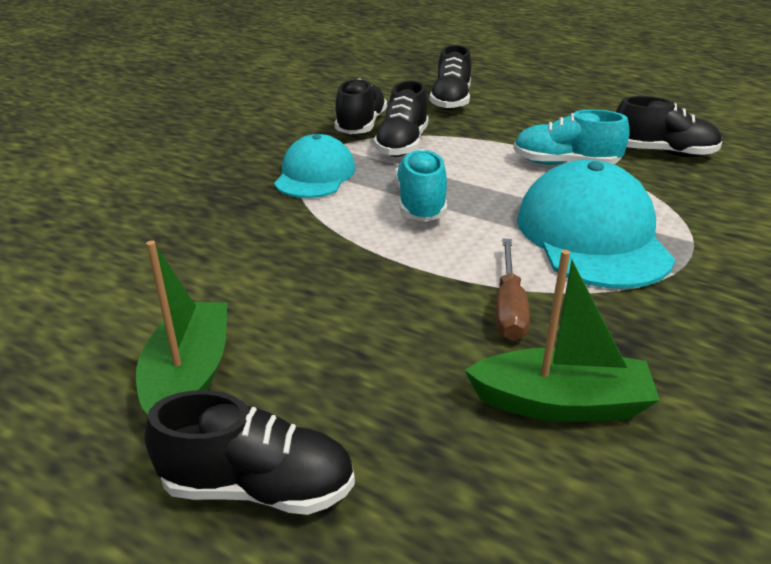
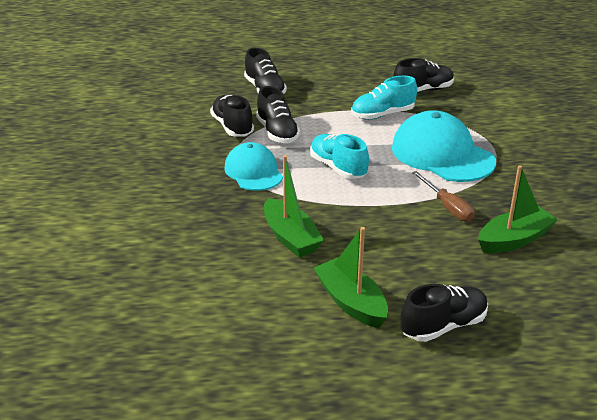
camera: 35 degrees left, 0 degrees up
none -> green boat [264,155,324,258]

